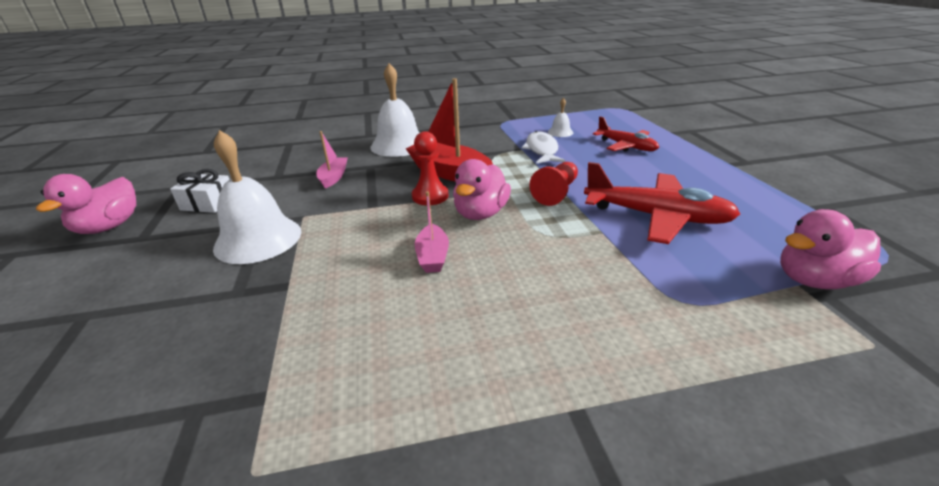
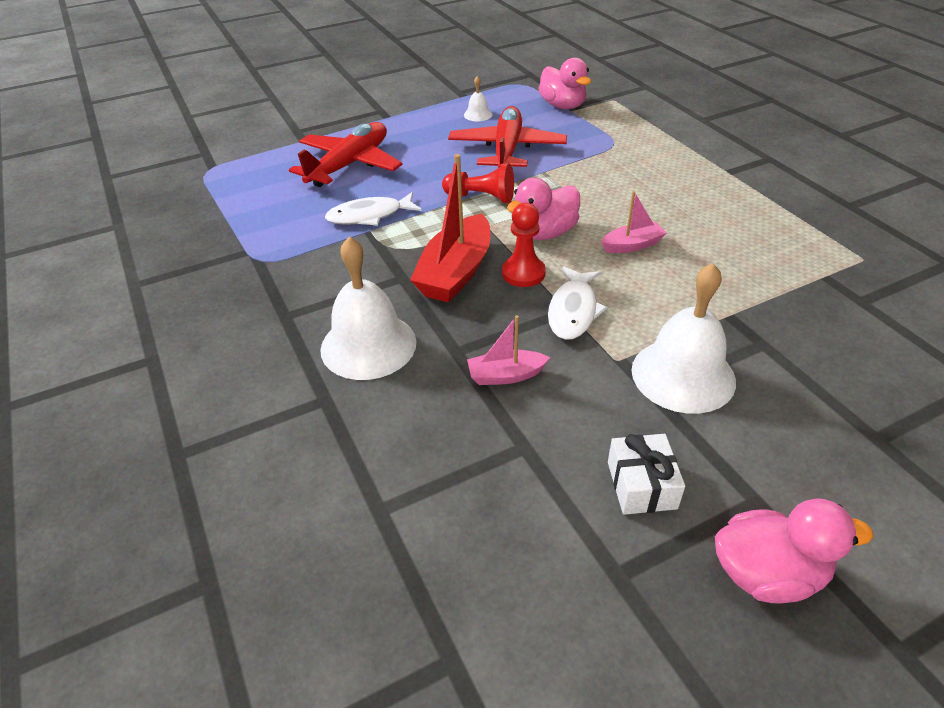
camera: 105 degrees left, 10 degrees up
pink duck [453,159,511,220] -> pink duck turned 135 degrees clockwise [507,178,580,240]
white bell [548,98,573,137] -> white bell moved to [464,76,492,121]
red plane [593,116,659,152] -> red plane [289,122,403,187], size x1.57
none -> white fish [548,266,607,340]

